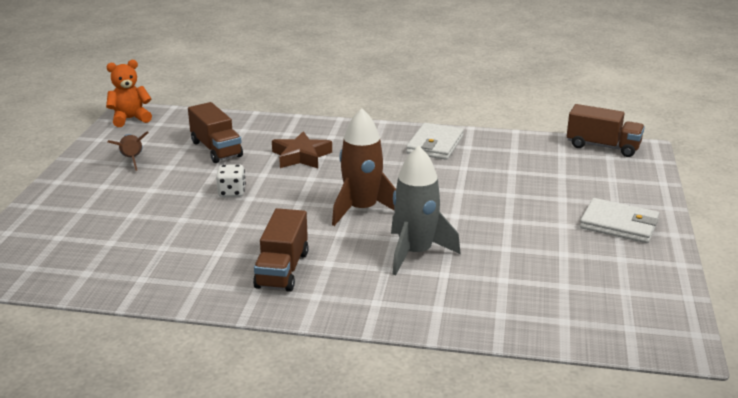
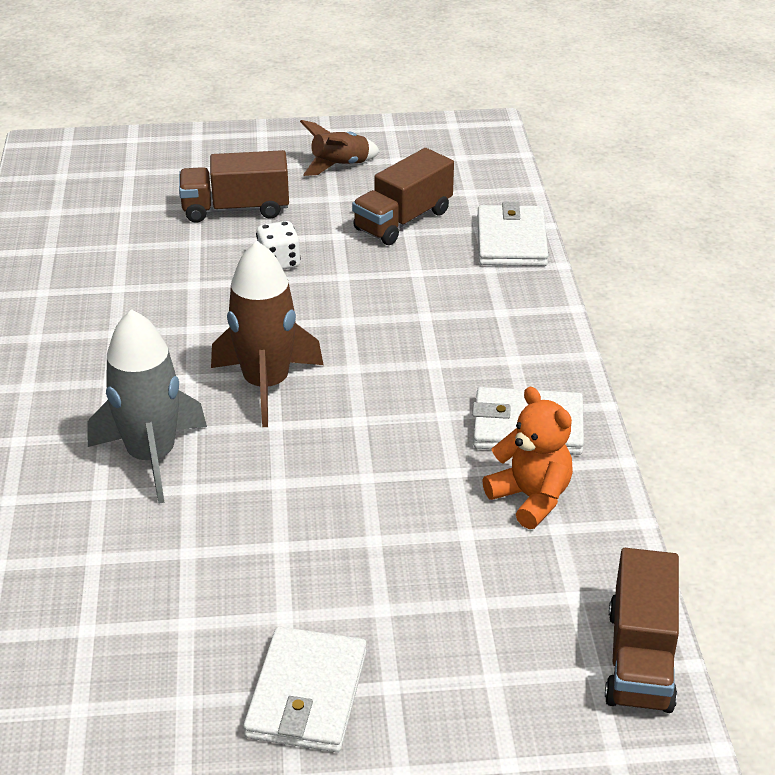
camera: 75 degrees right, 10 degrees up
orange teddy bear [106,60,152,127] -> orange teddy bear moved to [482,387,573,529]
brown truck [253,208,309,292] -> brown truck moved to [179,150,289,223]
brown star [272,131,332,168] -> none
none -> white wallet [477,202,548,266]

